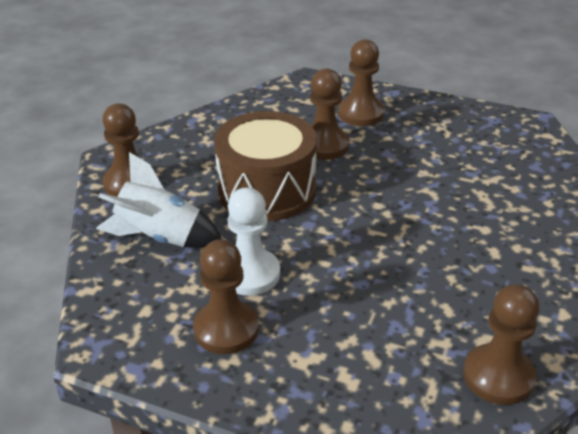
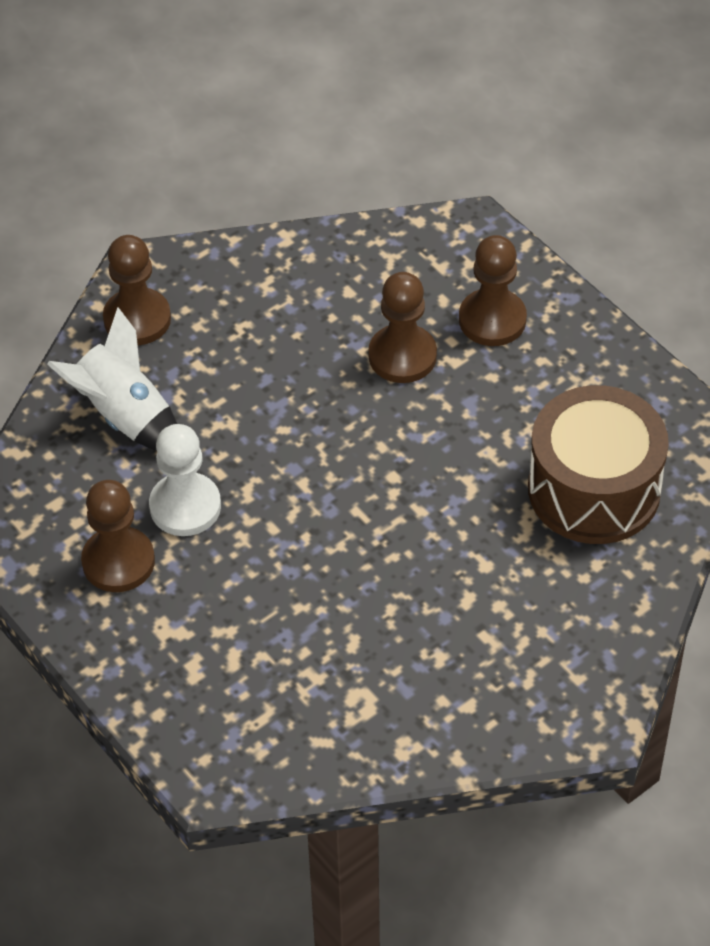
camera: 30 degrees right, 15 degrees up
brown drum [214,111,317,221] -> brown drum moved to [528,385,669,544]
brown pawn [463,284,539,405] -> none

